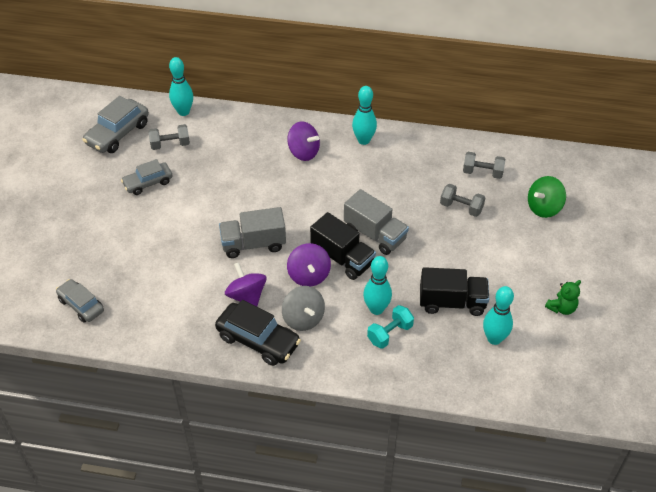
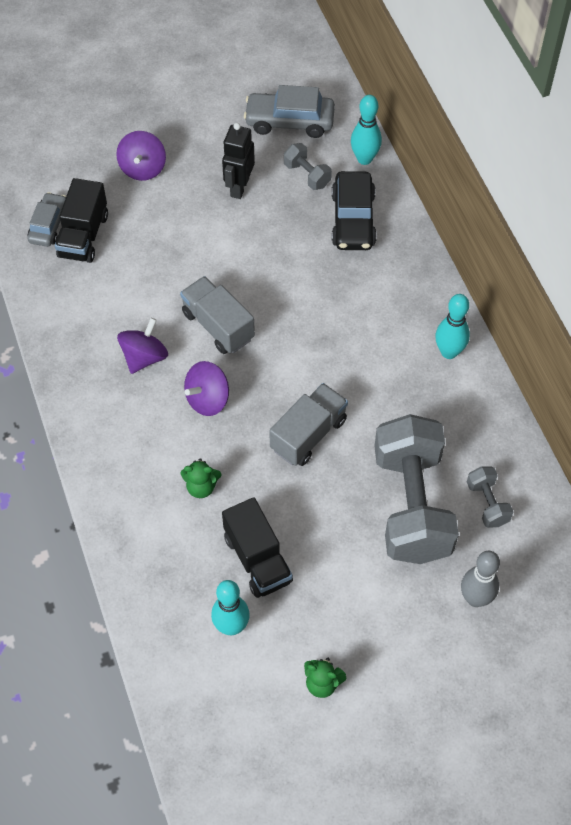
camera: 60 degrees right, 10 degrees up
grey car [121,159,172,195] -> black robot [222,123,255,199]
black car [215,300,301,366] -> black car moved to [331,171,377,250]
grey spinning top [282,286,325,331] -> none
purple spinning top [287,121,320,161] -> purple spinning top moved to [116,131,166,181]
black truck [310,212,376,280] -> black truck moved to [55,178,108,263]
grey truck [344,189,409,255] -> grey truck turned 150 degrees counterclockwise [269,383,348,466]
turquoise bowling pin [363,256,392,315] -> green teddy bear [181,458,221,498]
turquoise dumbbell [367,305,414,349] -> none
grey dumbbell [440,184,485,217] -> grey dumbbell [374,414,459,564], size x2.35
green spinning top [528,176,566,218] -> grey bowling pin [461,551,500,607]

